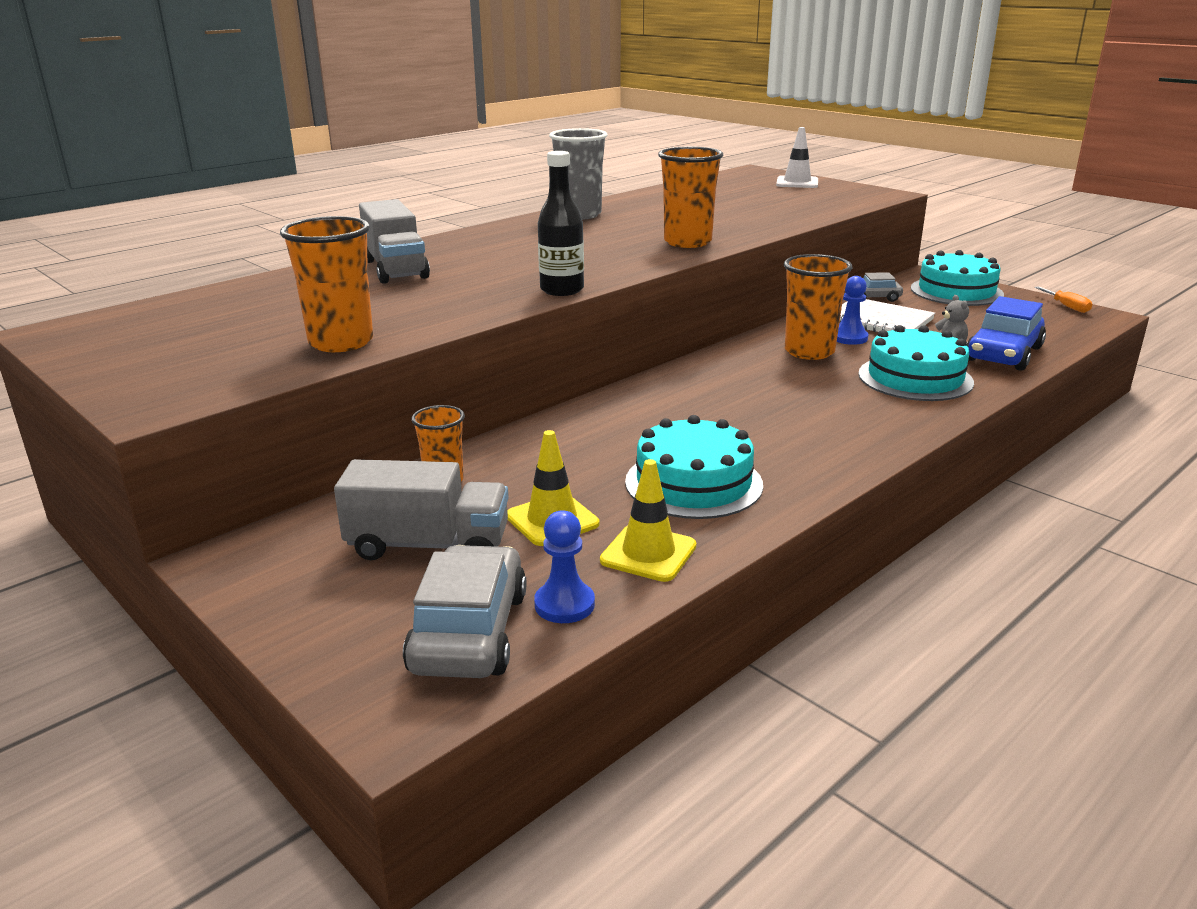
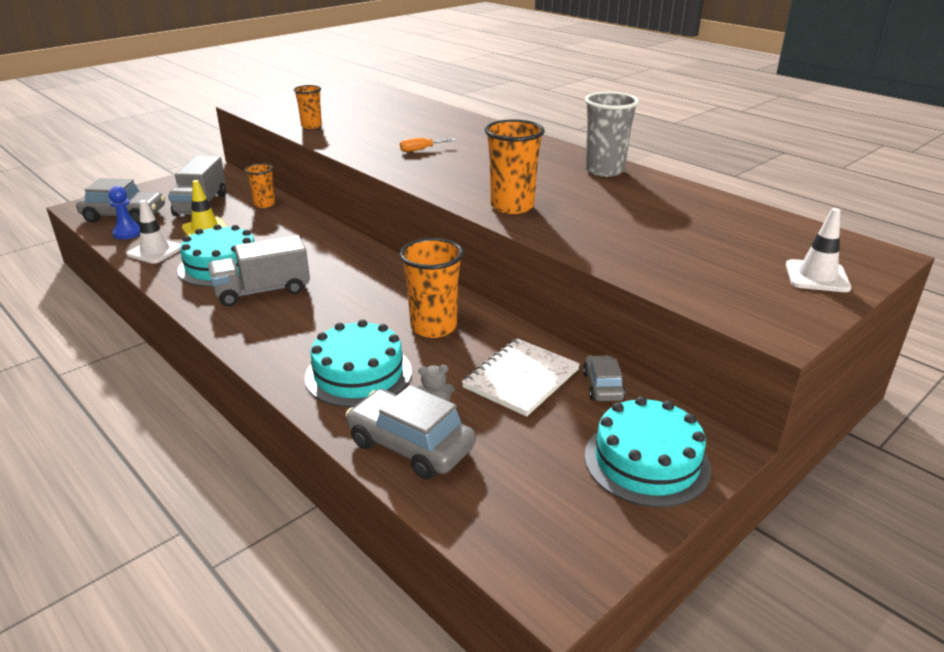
camera: 90 degrees right, 5 degrees up
orange cup [280,216,373,352] -> orange cup [294,85,322,129], size x0.60
grey truck [359,199,430,284] -> grey truck moved to [208,235,310,306]
black bottle [538,151,584,296] -> none
yellow traffic cone [600,459,696,582] -> white traffic cone [126,200,181,264]
blue pawn [837,276,869,345] -> none
blue car [967,296,1046,371] -> grey car [346,385,476,480]
orange screwdriver [1034,286,1092,313] -> orange screwdriver moved to [400,138,455,152]

